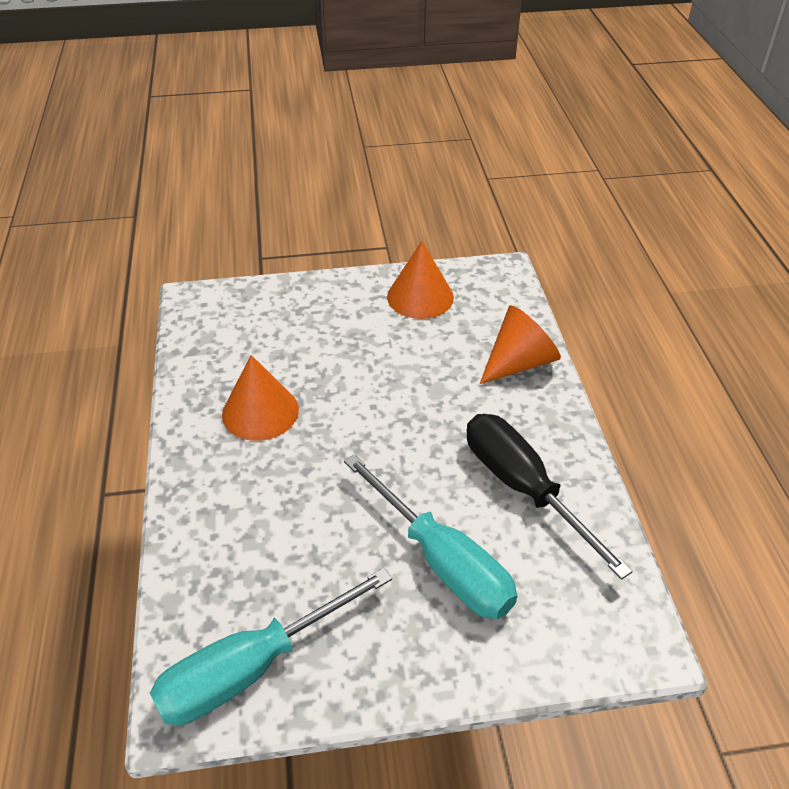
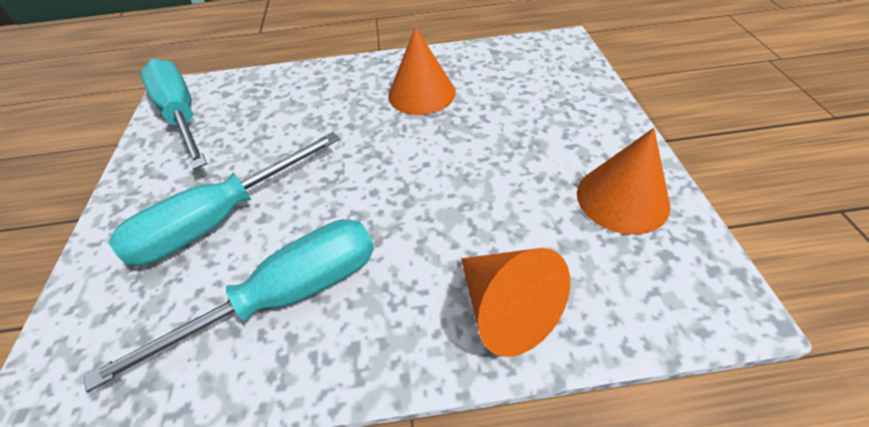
camera: 95 degrees right, 5 degrees up
black screwdriver [467,414,633,580] -> turquoise screwdriver [84,219,374,392]

